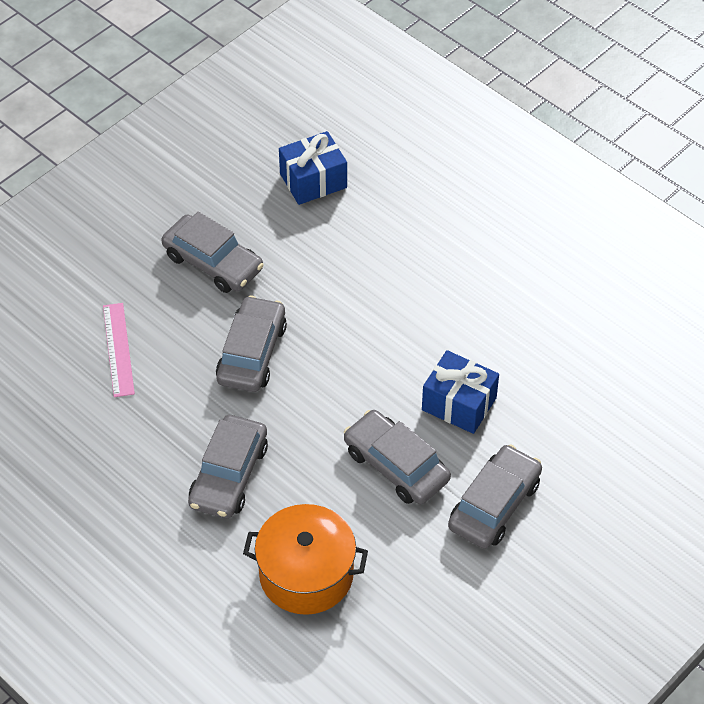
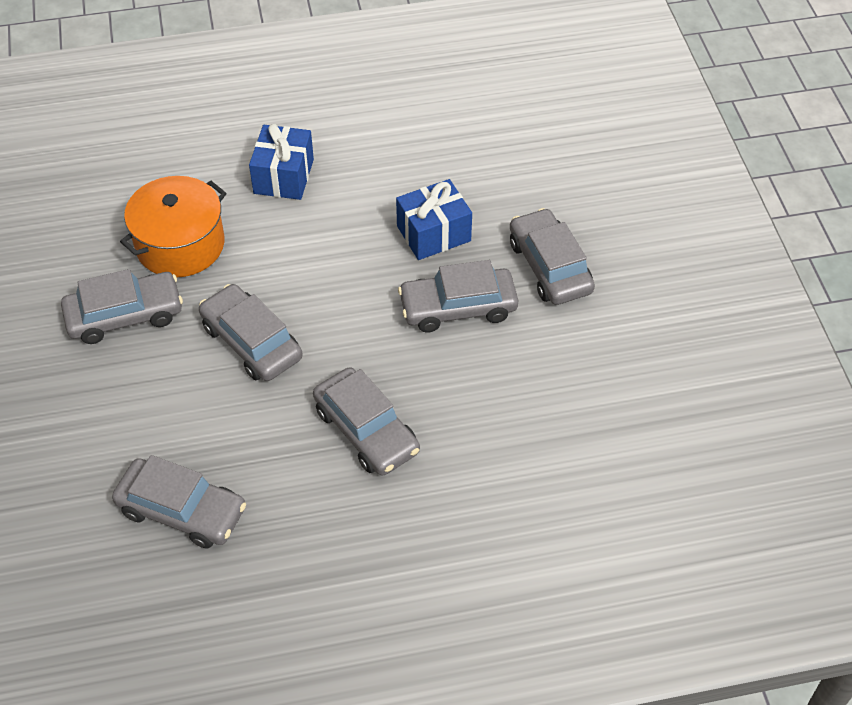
camera: 55 degrees left, 0 degrees up
pink ruler [103,303,135,397] -> none
orange pot [243,504,368,615] -> orange pot moved to [120,176,226,277]
blue gift [279,131,347,205] -> blue gift moved to [249,124,314,200]
none -> grey car [112,455,246,548]

